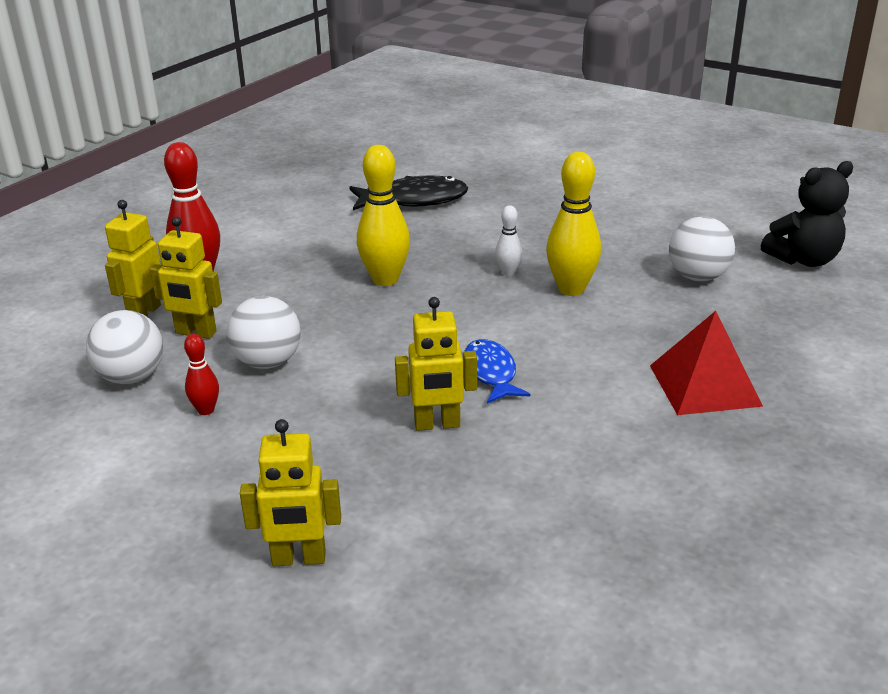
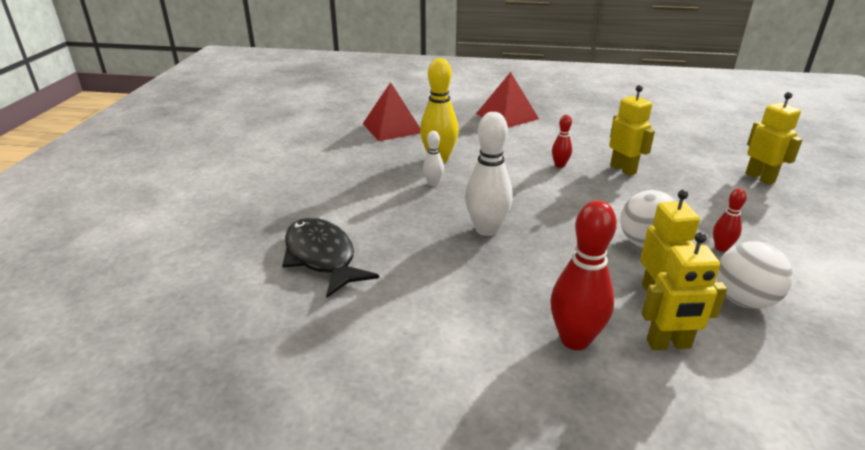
camera: 115 degrees left, 0 degrees up
yellow bowling pin [357,145,410,286] -> white bowling pin [465,112,513,236]
blue fish [464,339,530,404] -> red bowling pin [552,115,572,168]
white ball [669,216,735,281] -> red pyramid [363,82,420,141]
black teddy bear [761,161,853,267] -> none

